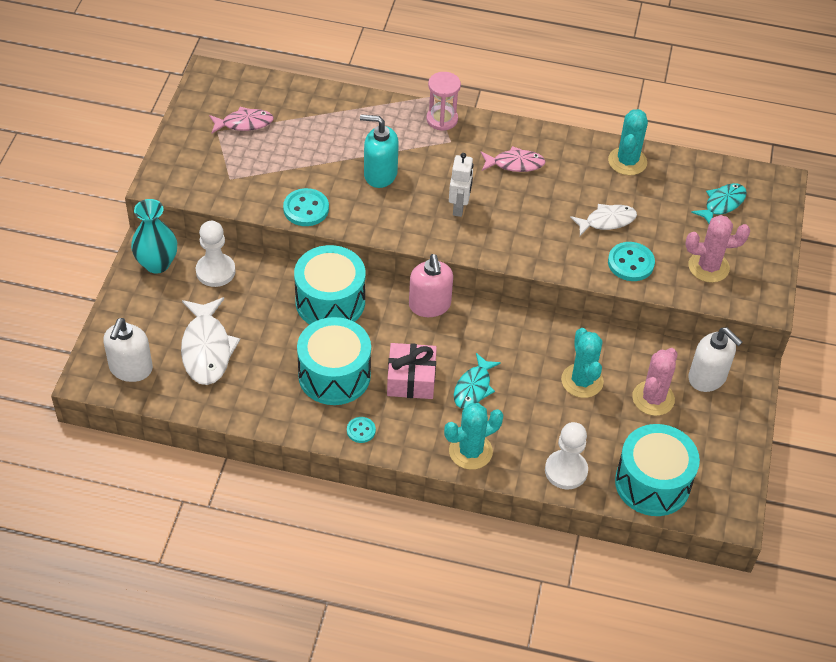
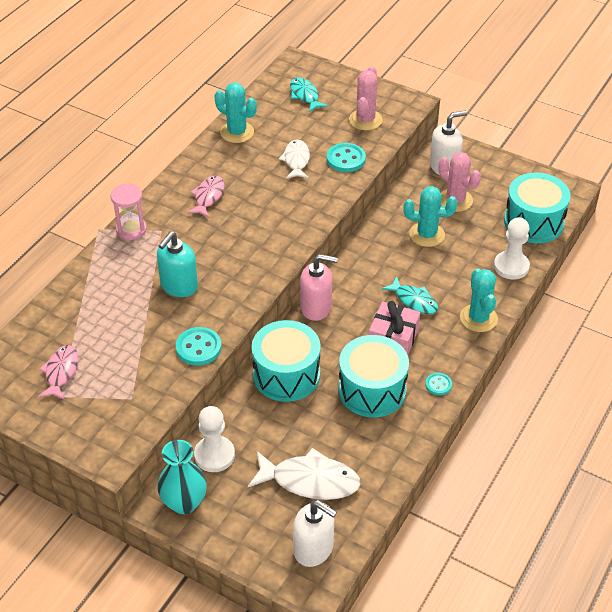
camera: 70 degrees left, 5 degrees down
white robot [449,153,473,217] -> none

